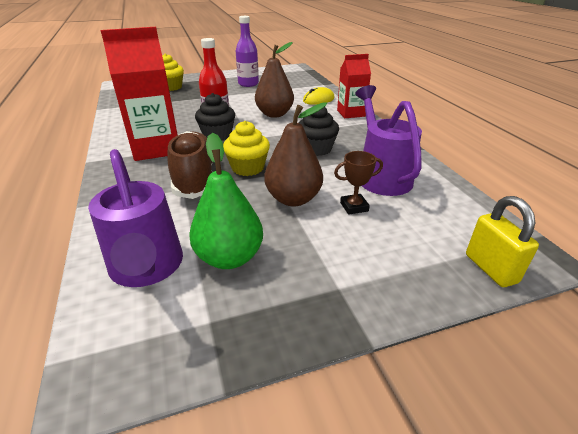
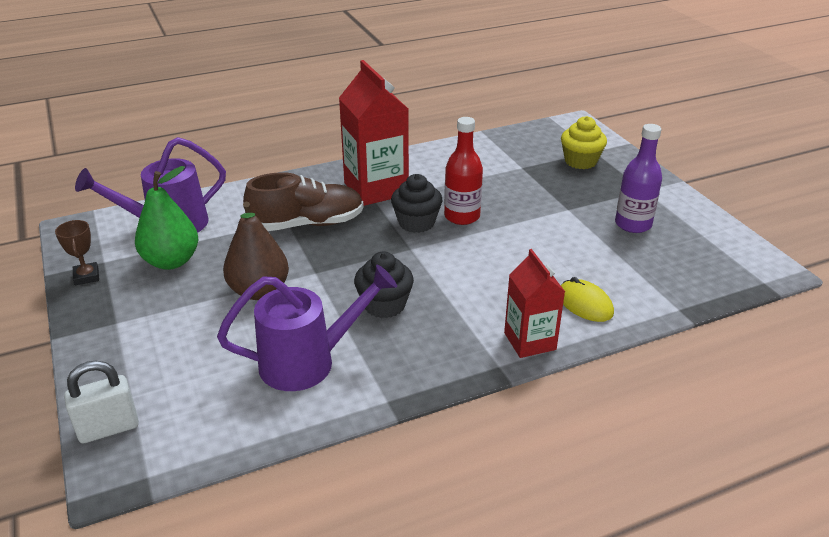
camera: 85 degrees right, 0 degrees up
yellow cupcake [223,121,270,176] -> none
brown pear [255,42,294,118] -> none
brown trophy [334,151,383,215] -> brown trophy moved to [55,220,99,285]
yellow padlock [466,196,539,287] -> white padlock [64,361,139,443]

